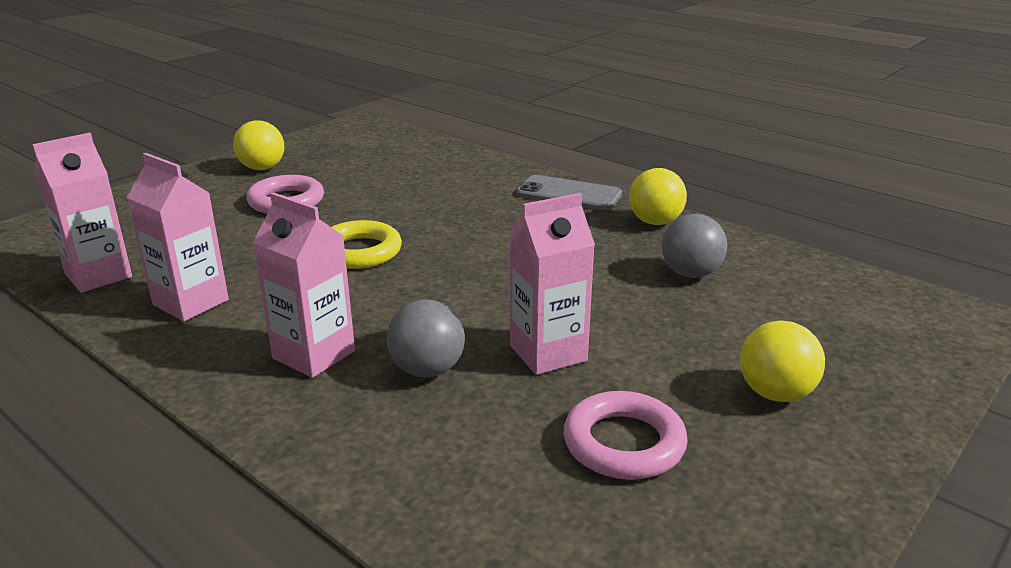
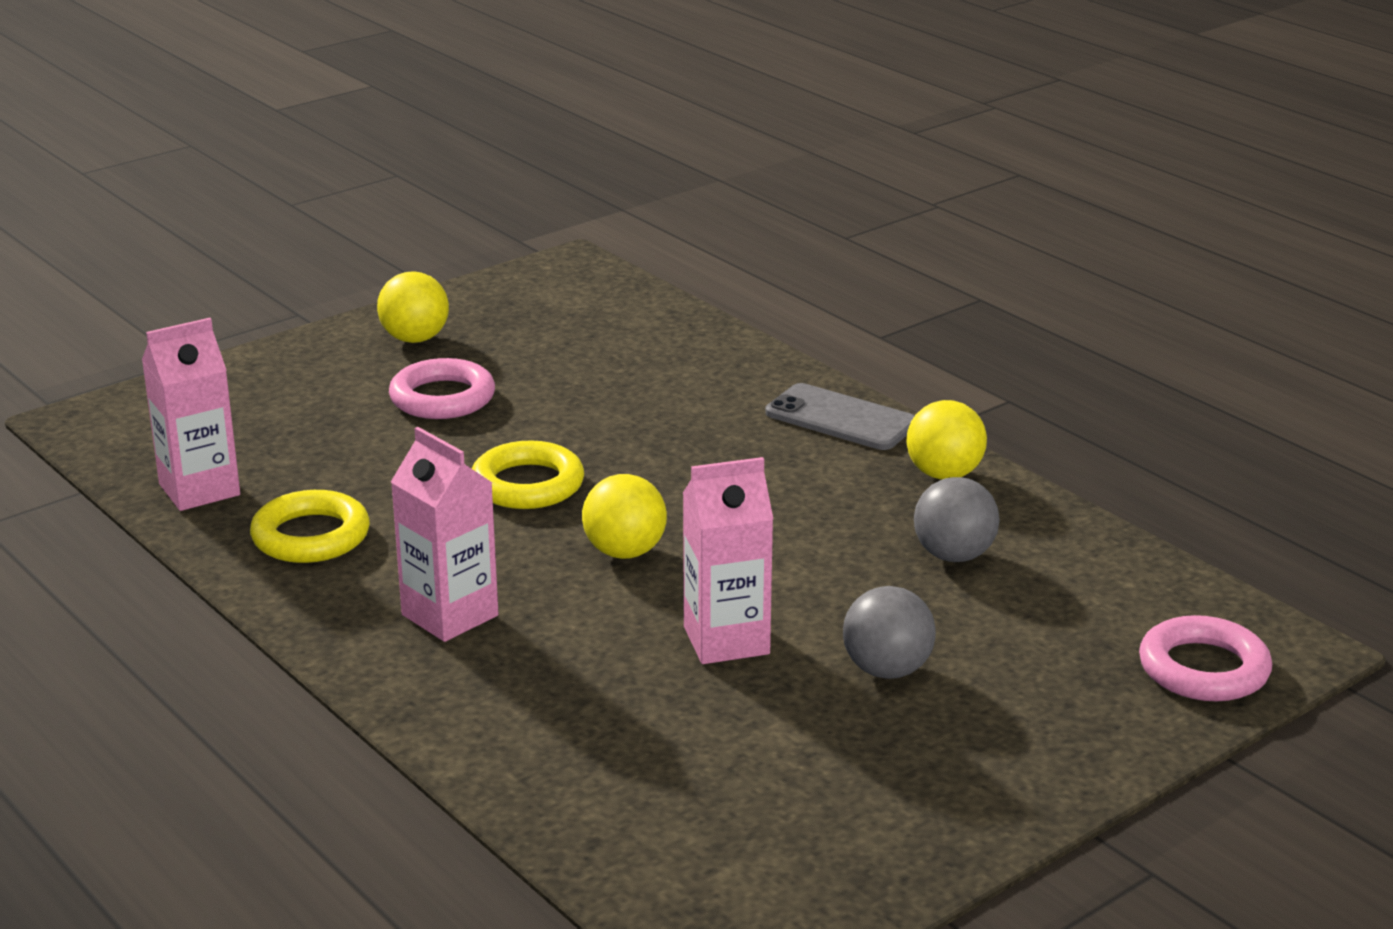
camera: 10 degrees right, 0 degrees up
pink carton [127,153,229,321] -> yellow ring [250,490,370,563]
grey ball [387,300,465,377] -> grey ball moved to [843,586,936,679]
pink ring [563,391,688,480] -> pink ring moved to [1139,615,1272,701]
yellow ball [740,320,825,402] -> yellow ball moved to [582,474,667,559]

